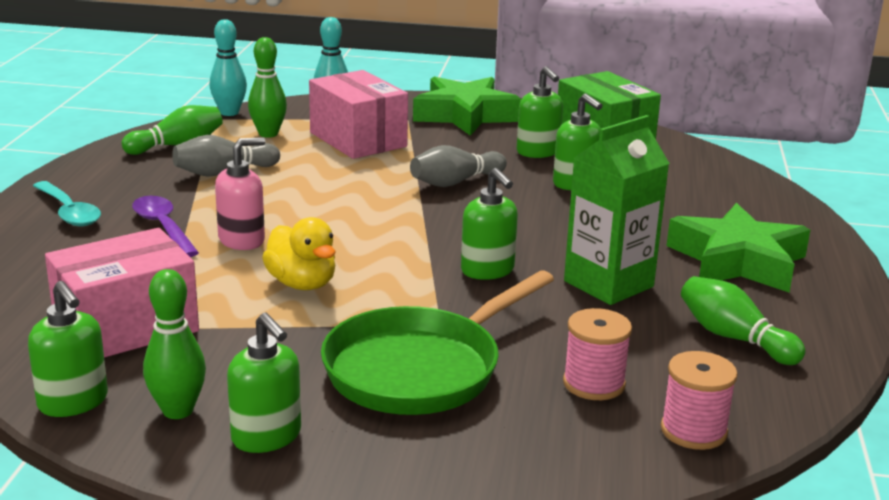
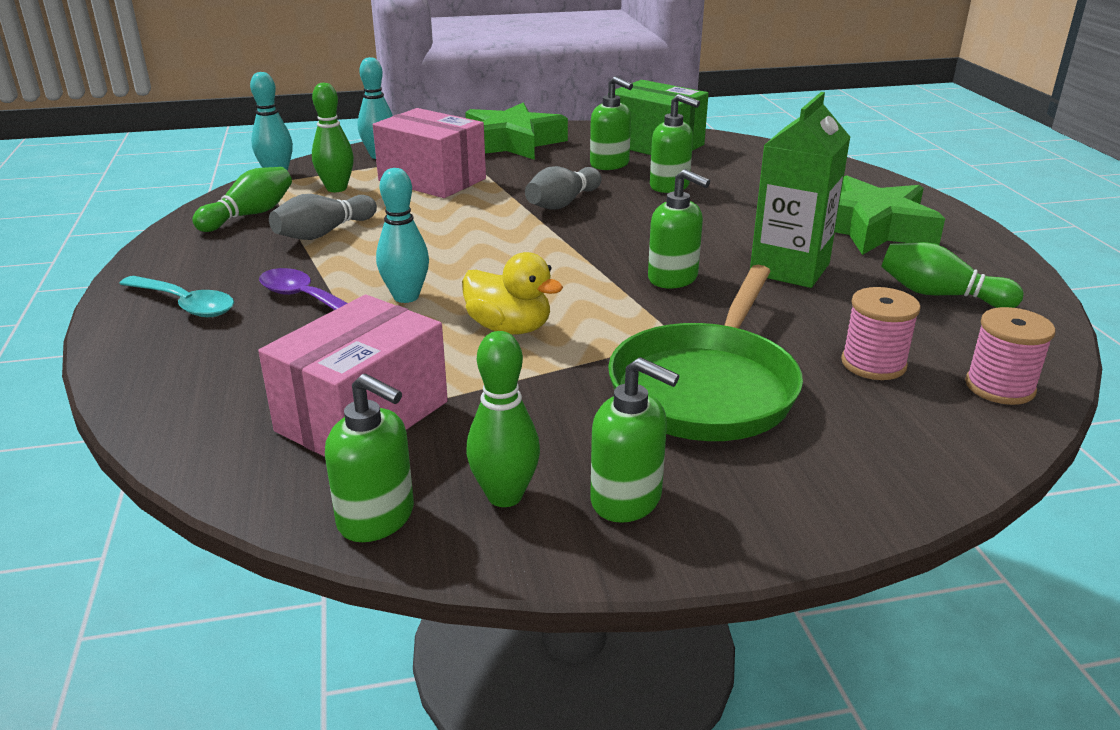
camera: 20 degrees left, 5 degrees up
pink soap dispenser [215,137,265,250] -> turquoise bowling pin [376,168,429,303]

